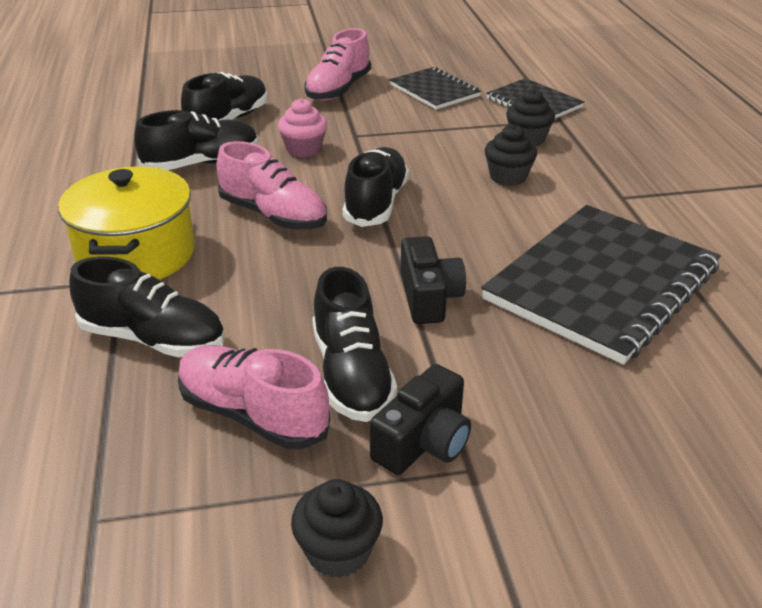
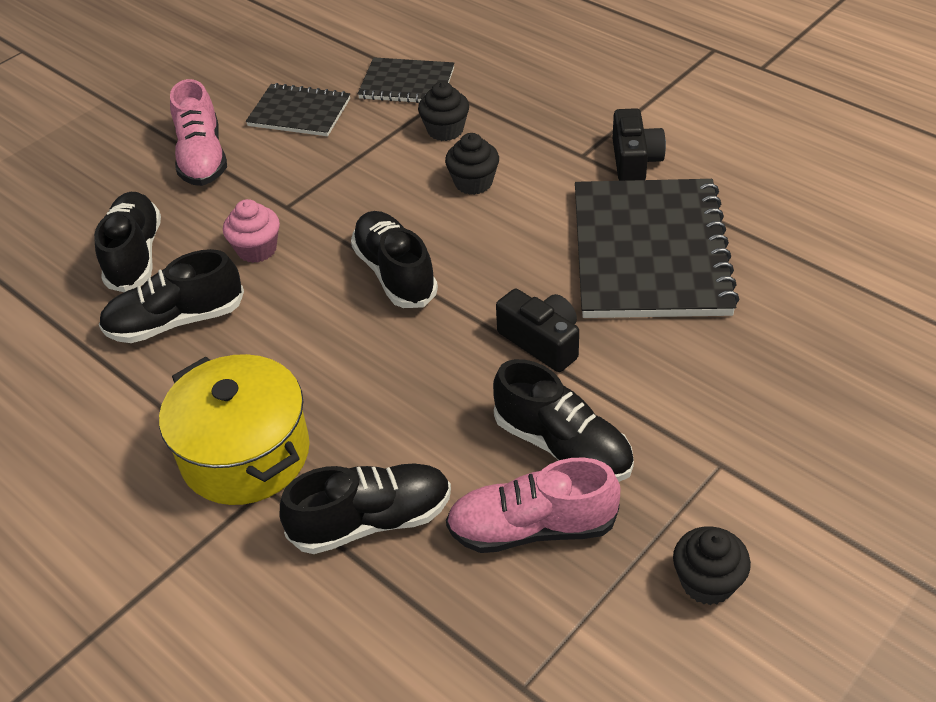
camera: 35 degrees left, 10 degrees up
black shoe [134,110,258,170] -> black shoe turned 135 degrees counterclockwise [99,249,244,343]
pink shoe [216,141,327,230] -> none
black camera [370,364,471,475] -> black camera moved to [613,108,666,181]

